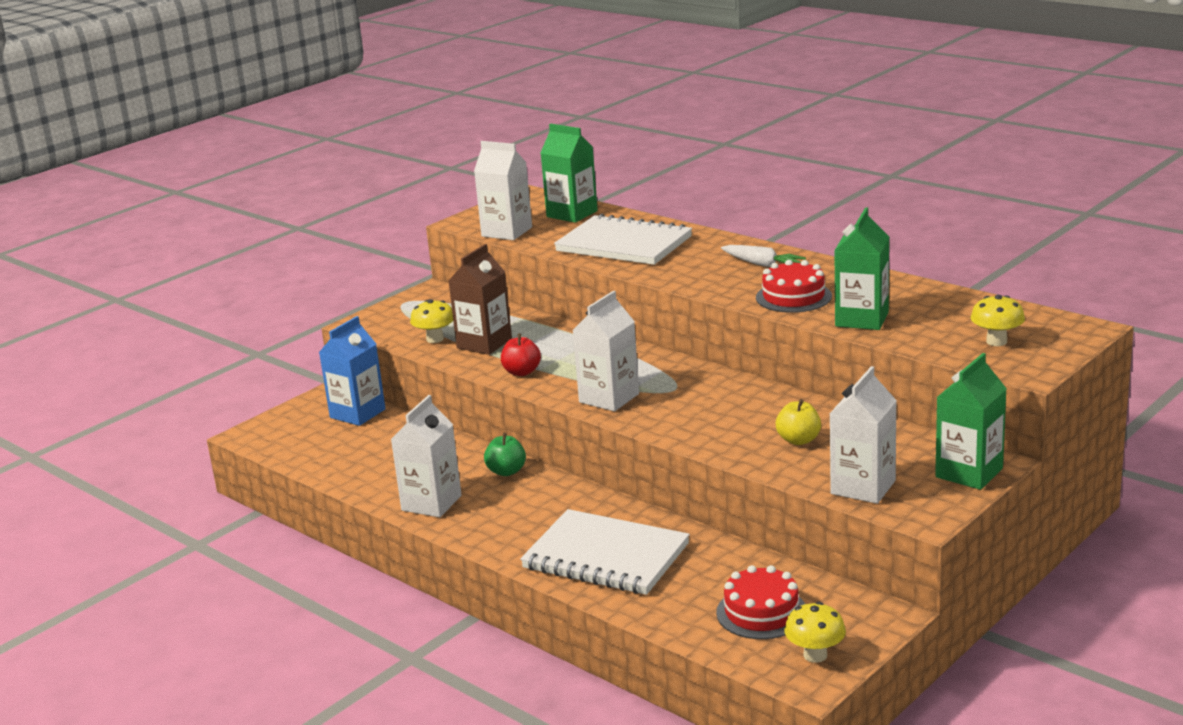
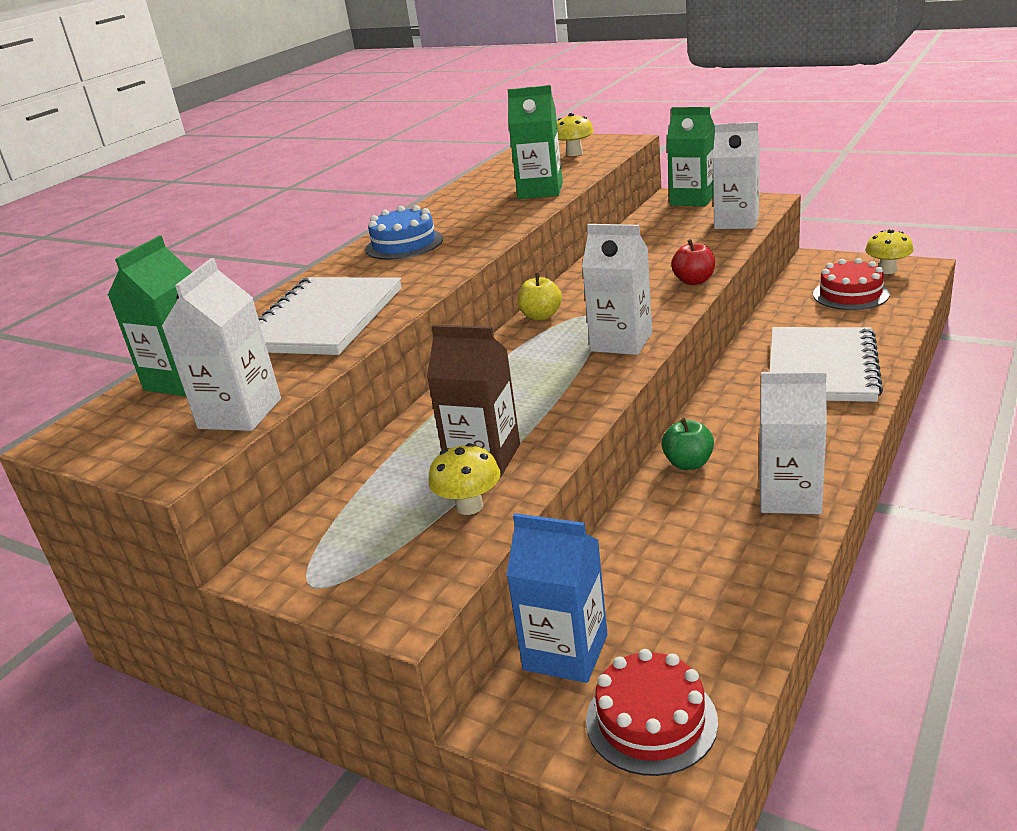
camera: 100 degrees left, 5 degrees up
red apple [501,334,541,376] -> red apple moved to [671,239,715,285]
white carrot [721,245,806,267] -> blue cake [365,205,443,260]
red cake [756,260,832,313] -> red cake moved to [586,649,718,776]
yellow apple [776,399,821,445] -> yellow apple moved to [518,273,562,320]

